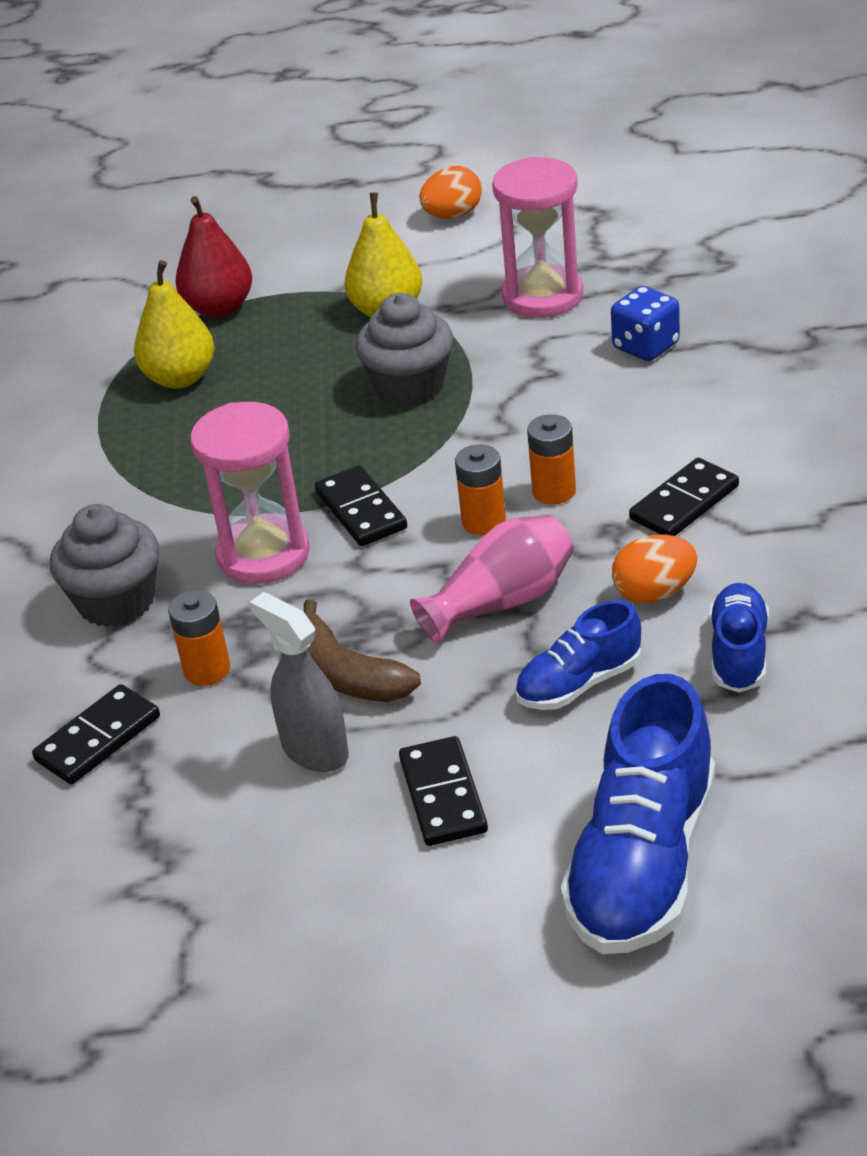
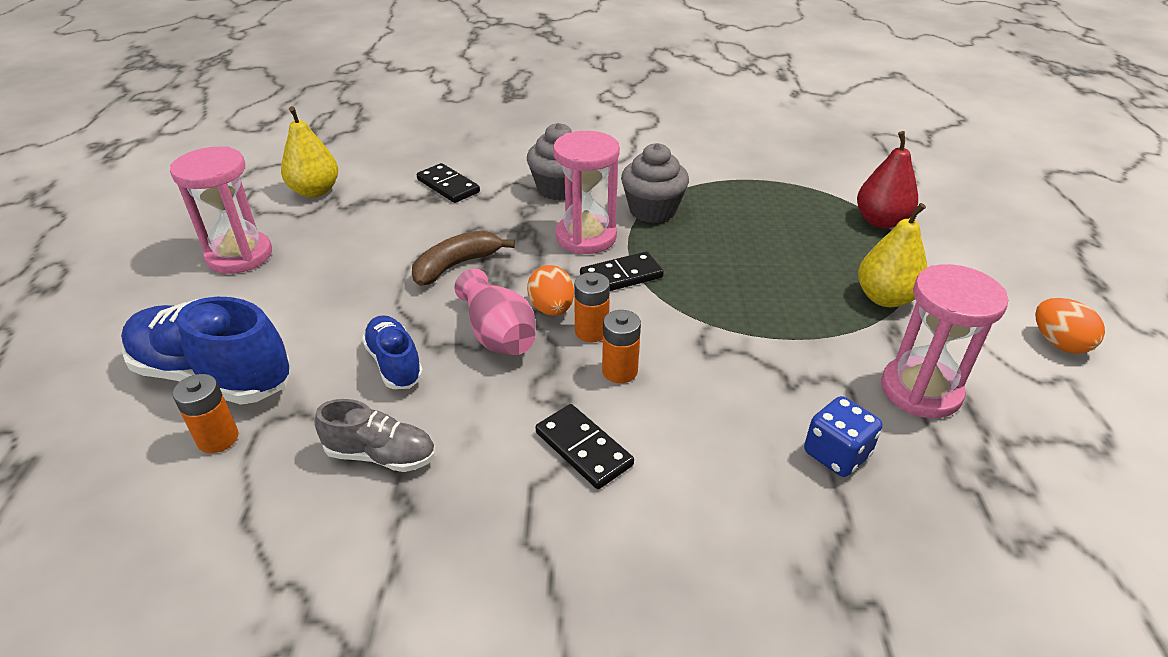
camera: 90 degrees right, 0 degrees up
yellow pear [134,260,215,389] -> yellow pear moved to [281,106,338,198]
orange battery [168,590,230,686] -> orange battery moved to [172,374,239,453]
grey spray bottle [250,592,349,772] -> none
grey cupcake [355,293,453,406] -> grey cupcake moved to [621,143,689,223]
black domino [399,736,488,846] -> none
orange egg [612,535,697,604] -> orange egg moved to [527,265,574,316]
blue shoe [709,583,769,693] -> grey shoe [315,399,435,472]
none -> pink hourglass [170,146,272,274]

